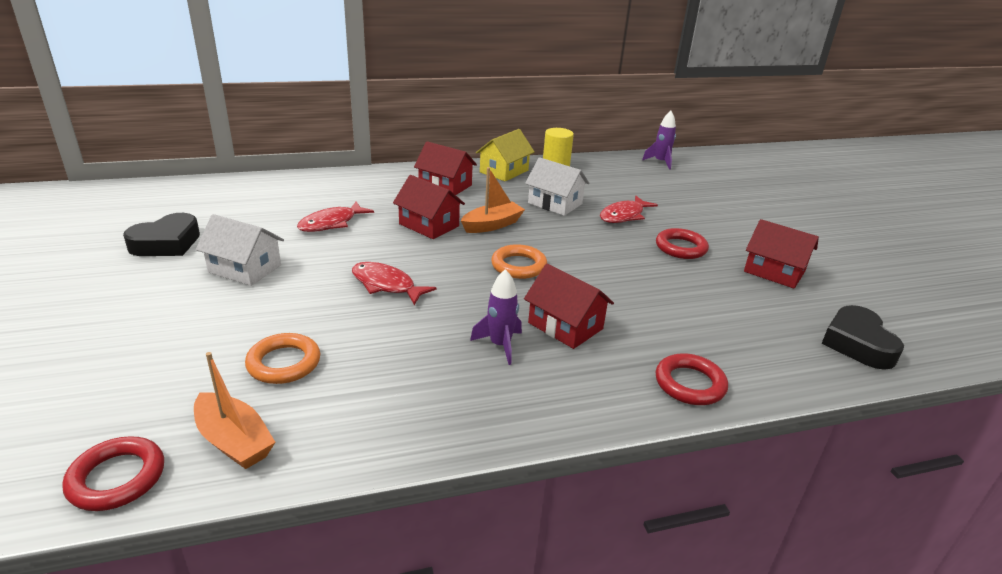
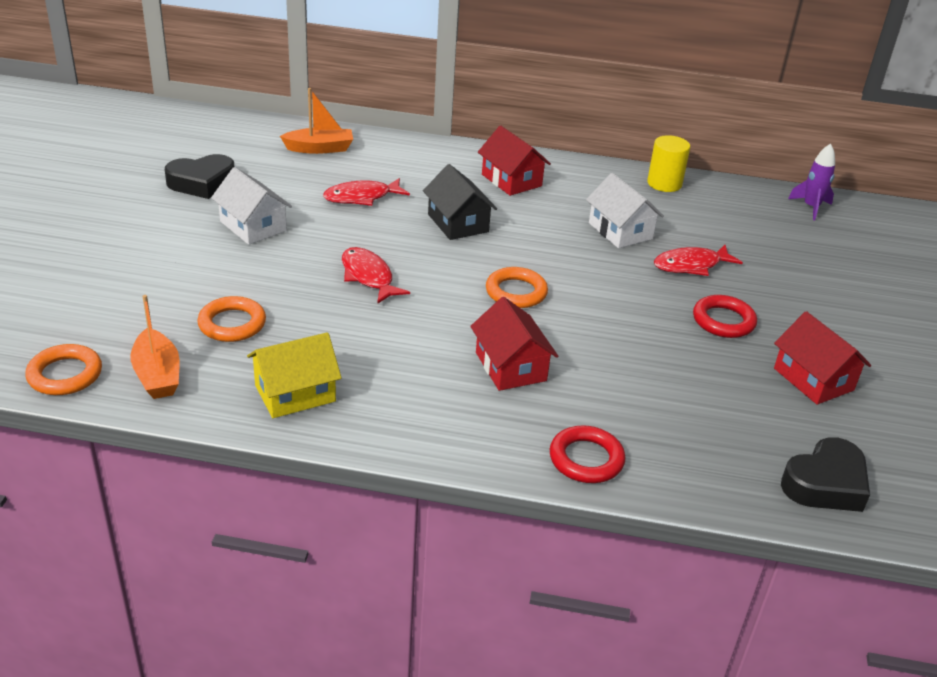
camera: 25 degrees right, 5 degrees up
red ring [62,436,164,511] -> orange ring [25,344,102,395]
red house [393,175,465,239] -> black house [423,164,497,240]
orange boat [461,167,525,233] -> orange boat moved to [280,88,353,154]
purple rocket [470,269,522,365] -> none
yellow house [476,129,535,181] -> yellow house moved to [247,332,342,418]
black heart [822,305,904,370] -> black heart turned 150 degrees counterclockwise [781,437,870,512]

